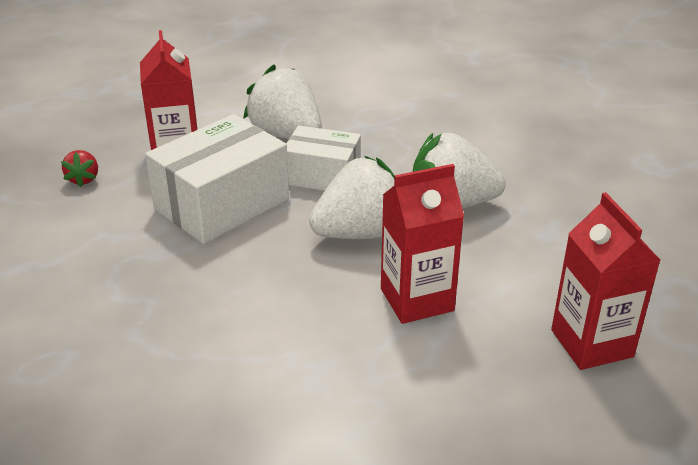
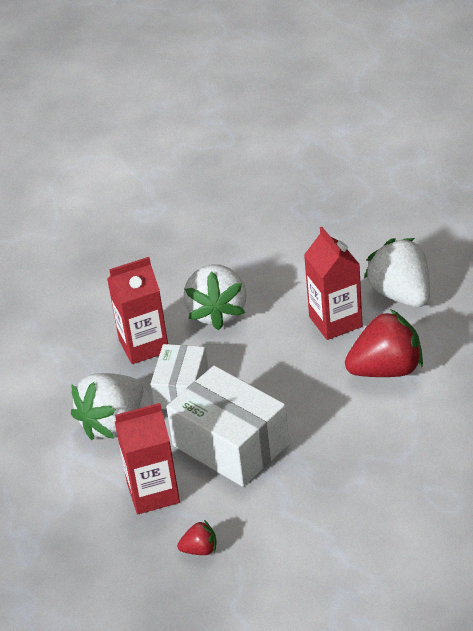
camera: 90 degrees left, 5 degrees up
white strawberry [309,156,395,239] -> white strawberry moved to [364,238,430,307]
red carton [551,192,660,370] -> red carton moved to [107,257,168,364]
none -> red strawberry [345,309,423,377]

